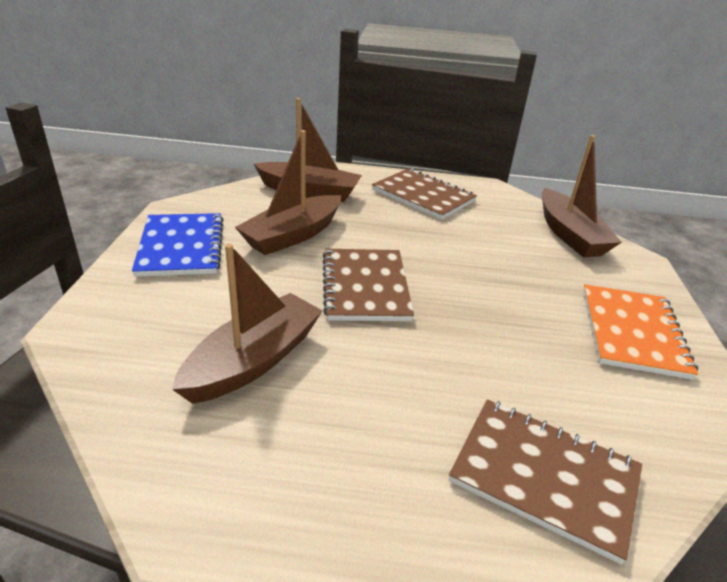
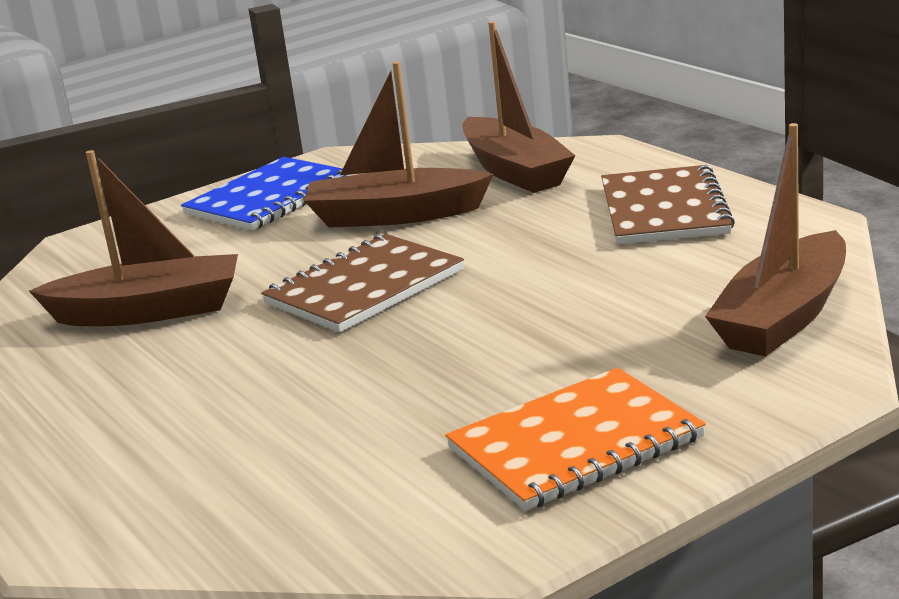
camera: 55 degrees right, 10 degrees down
brown notebook [449,399,642,564] -> none

